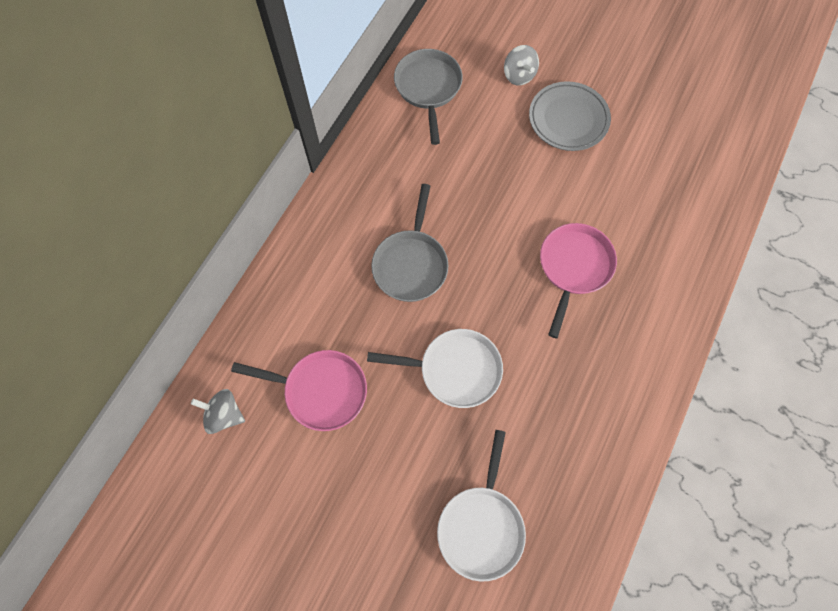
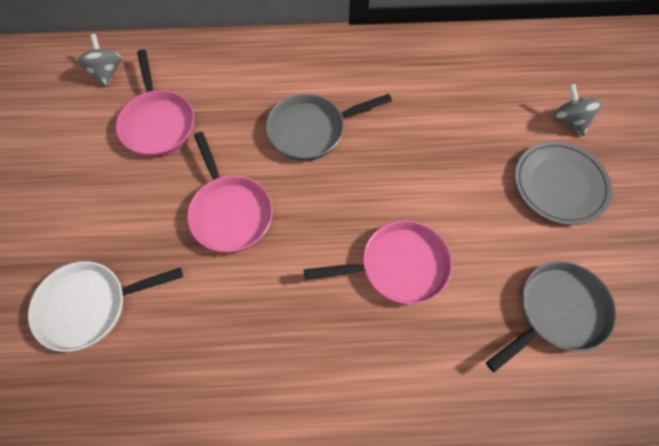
camera: 60 degrees right, 5 degrees down
white pan [367,329,503,408] -> pink pan [187,132,273,253]
grey pan [394,49,463,145] -> grey pan moved to [486,261,617,372]
grey spinning top [504,45,539,85] -> grey spinning top turned 120 degrees clockwise [554,84,602,136]

